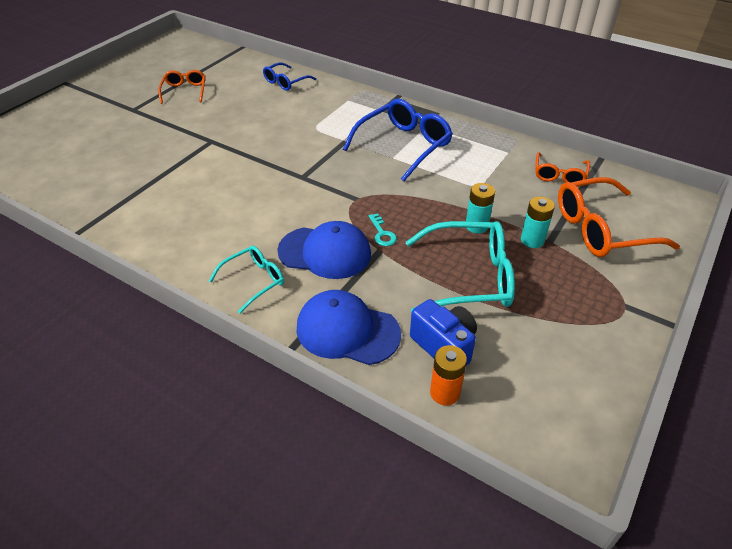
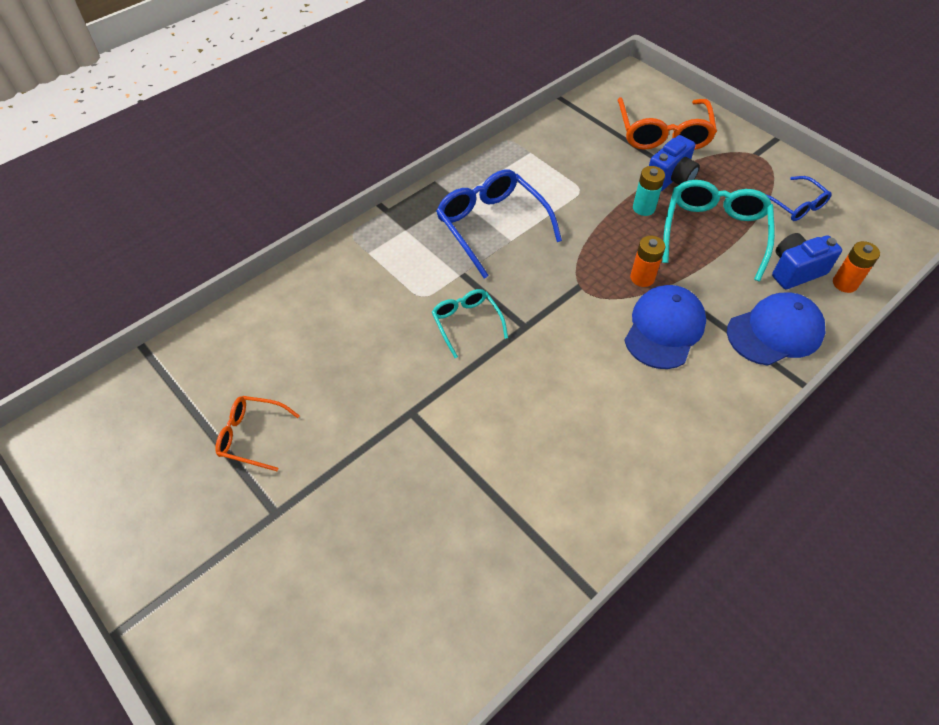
camera: 75 degrees left, 10 degrees up
turquoise glasses [209,246,284,314] -> turquoise glasses moved to [432,289,508,358]
blue glasses [263,62,316,91] -> blue glasses moved to [767,176,832,221]
blue cap [297,290,401,365] -> blue cap turned 150 degrees counterclockwise [727,292,825,366]
turquoise key [368,213,397,246] -> orange battery [630,236,665,287]
turquoise battery [521,197,555,248] -> blue camera [649,135,700,191]
orange glasses [535,152,590,183] -> none

